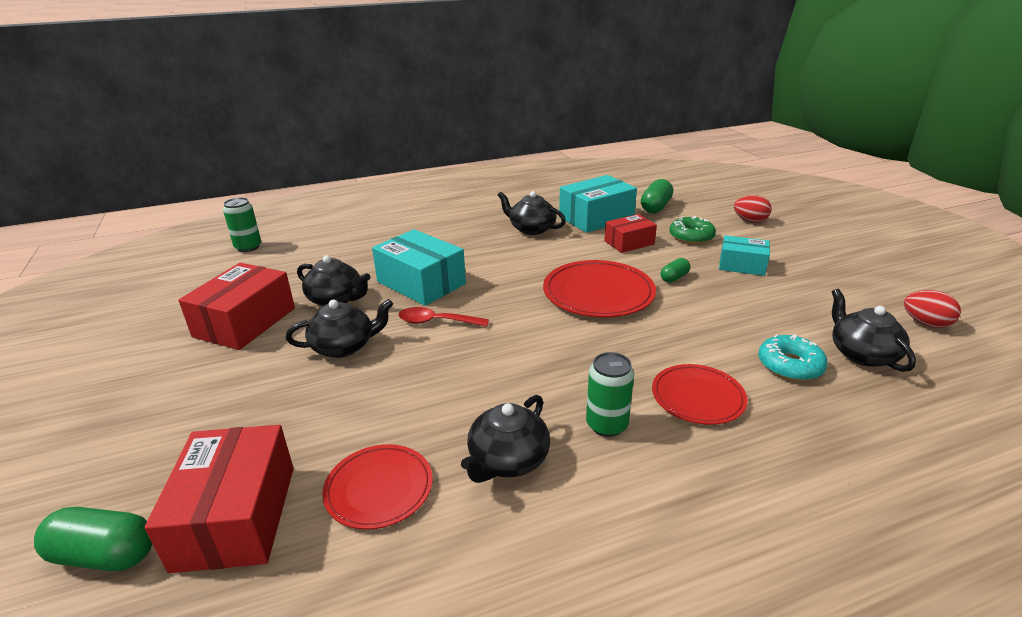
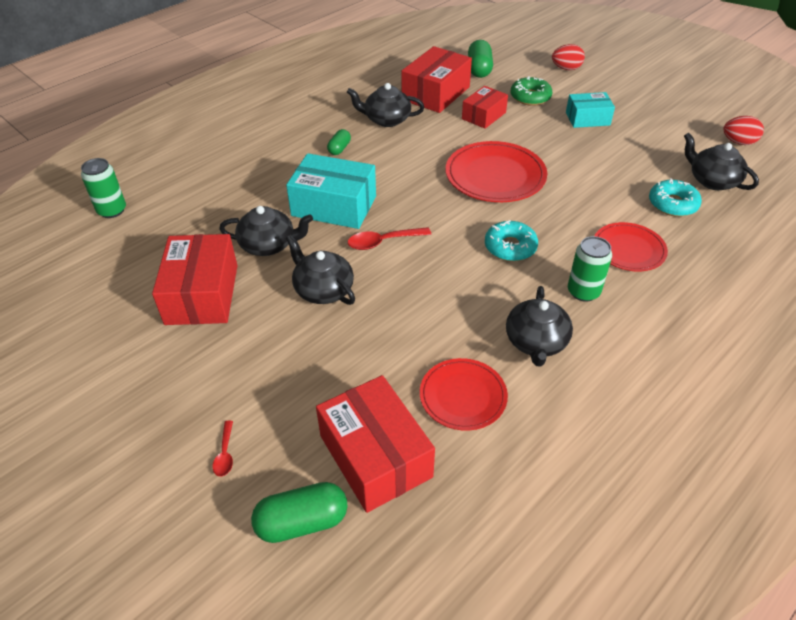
camera: 25 degrees left, 15 degrees up
black teapot [286,299,393,358] -> black teapot turned 90 degrees counterclockwise [286,235,355,305]
turquoise box [559,175,637,233] -> red box [401,46,472,113]
green capsule [661,258,690,283] -> green capsule moved to [327,129,351,155]
none -> red spoon [213,421,233,477]
none -> turquoise donut [485,220,538,261]

